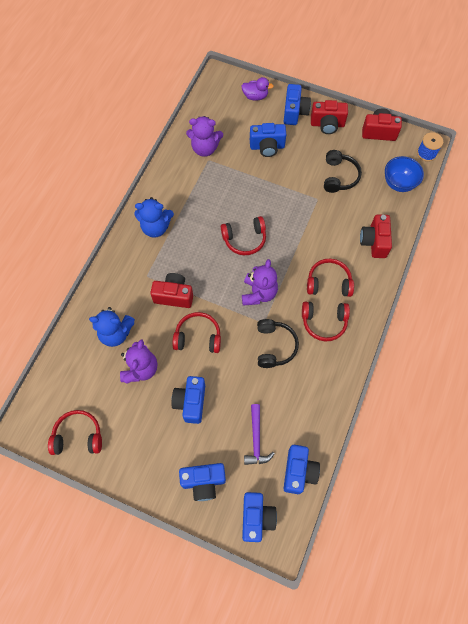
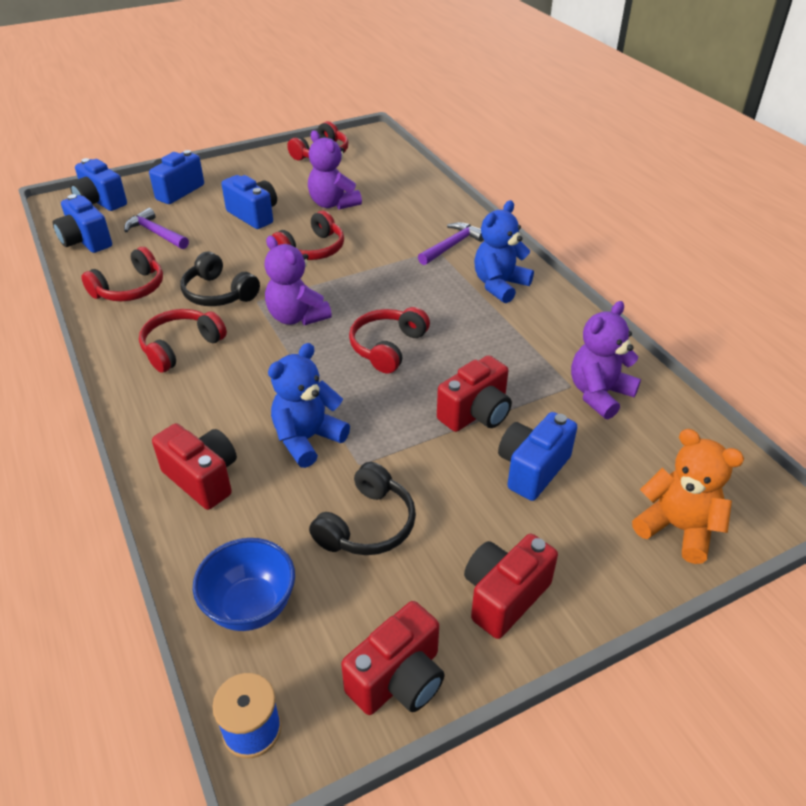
camera: 130 degrees right, 25 degrees down
blue teddy bear [89,307,135,347] -> blue teddy bear moved to [268,343,350,468]
red camera [150,273,193,308] -> red camera moved to [437,355,512,432]
purple duck [241,77,274,101] -> orange teddy bear [632,429,744,564]
blue camera [284,84,311,125] -> none
red headphones [307,259,354,297] -> red headphones moved to [81,247,163,301]
black headphones [324,150,362,193] -> black headphones turned 105 degrees counterclockwise [309,462,416,555]
none -> purple hammer [418,222,484,265]

